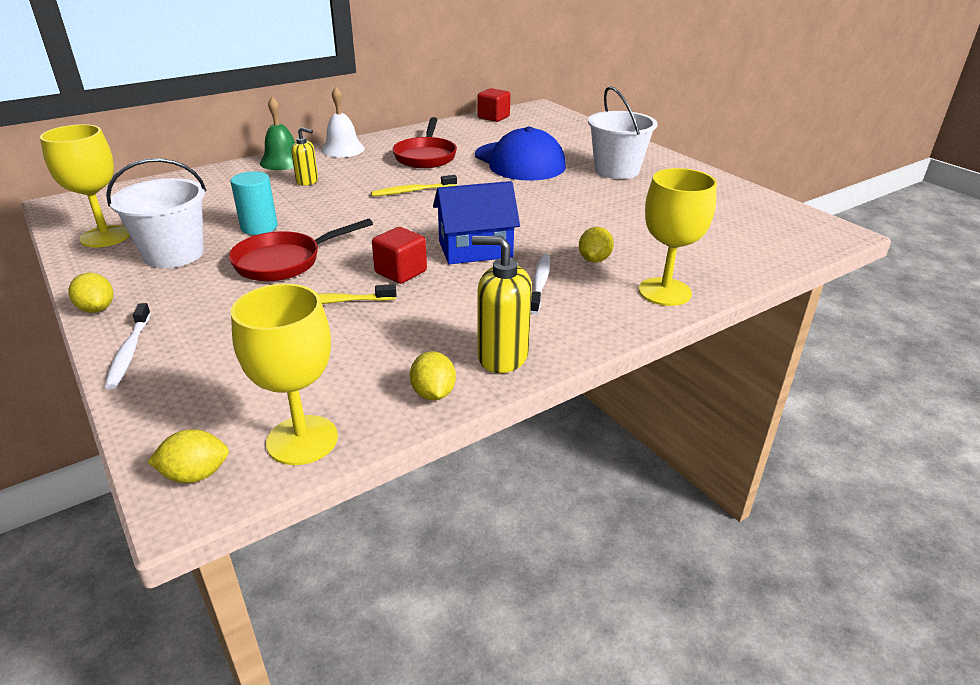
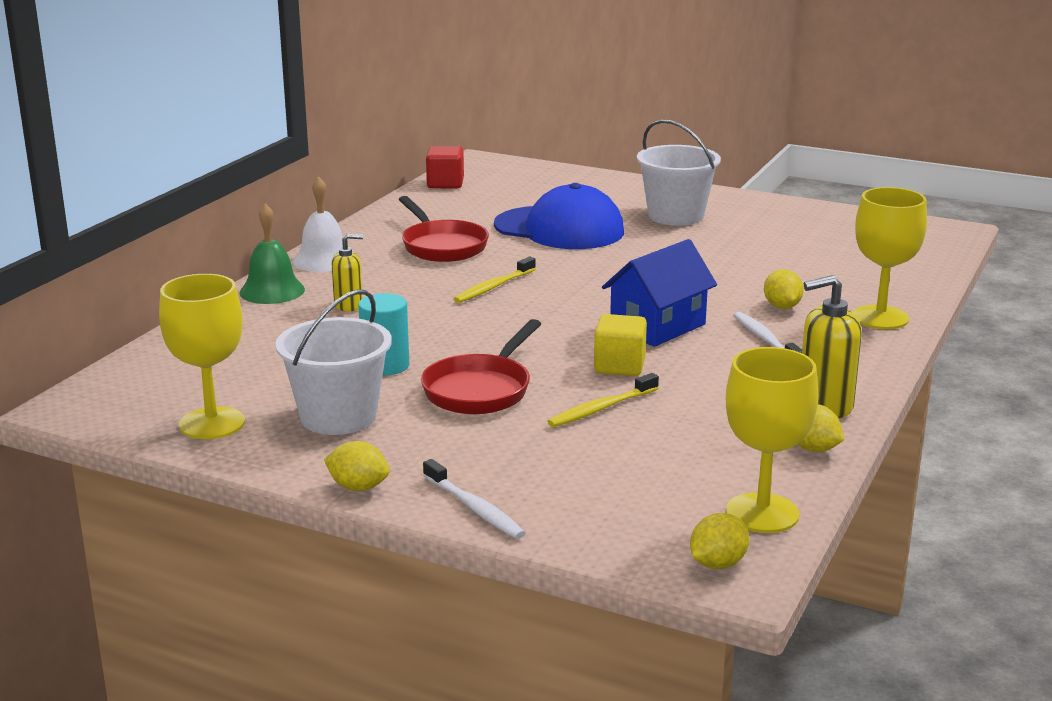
camera: 30 degrees left, 10 degrees down
red cube [372,227,427,284] -> yellow cube [594,314,647,376]

